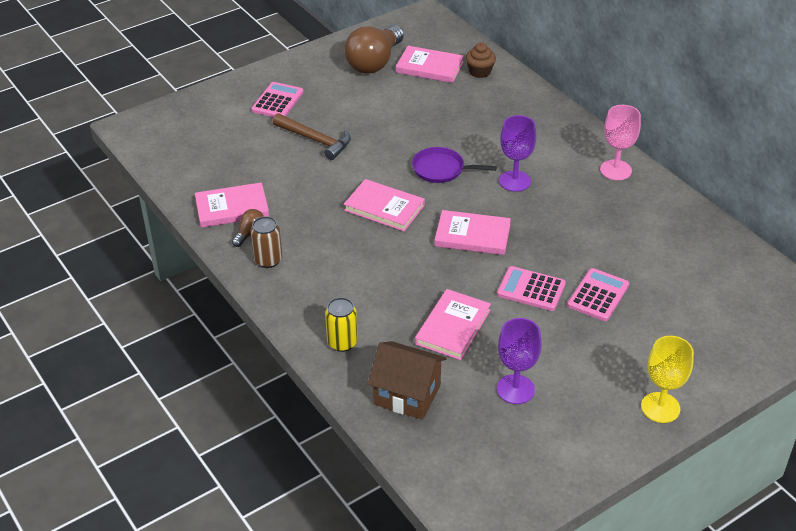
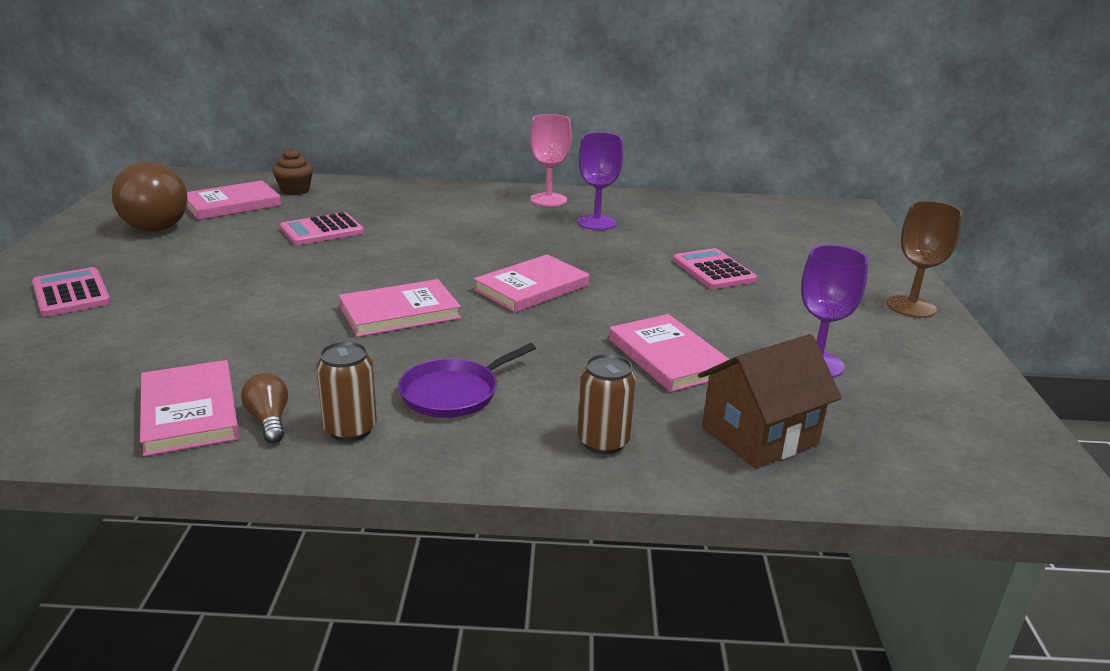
camera: 55 degrees left, 15 degrees down
pink book [195,182,269,228] -> pink book turned 45 degrees counterclockwise [140,360,240,456]
brown hammer [273,113,351,160] -> none
yellow can [325,297,358,352] -> brown can [577,354,636,454]
purple pan [412,147,497,183] -> purple pan moved to [398,343,536,418]
pink calculator [497,266,566,311] -> pink calculator moved to [280,212,364,245]
purple goblet [499,115,537,192] -> purple goblet moved to [577,132,623,230]
yellow goblet [641,336,694,423] -> brown goblet [887,201,963,318]

